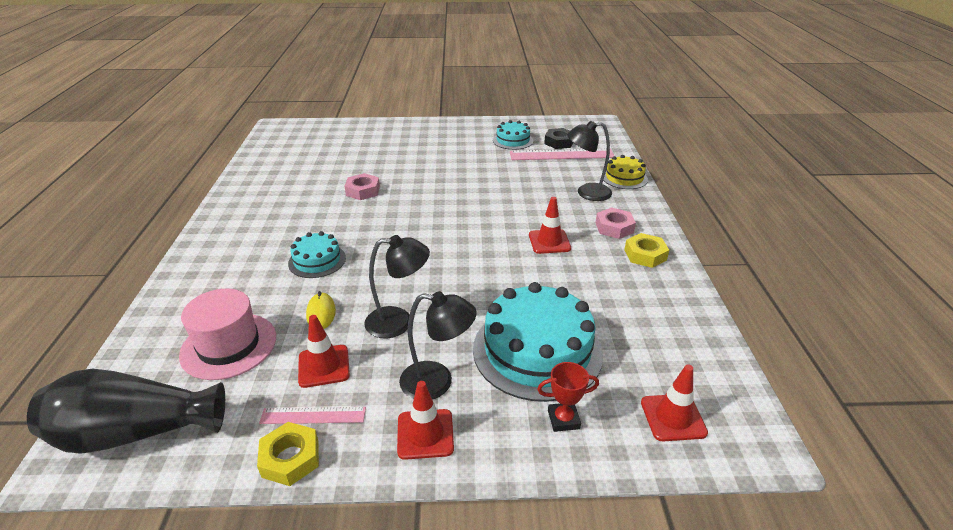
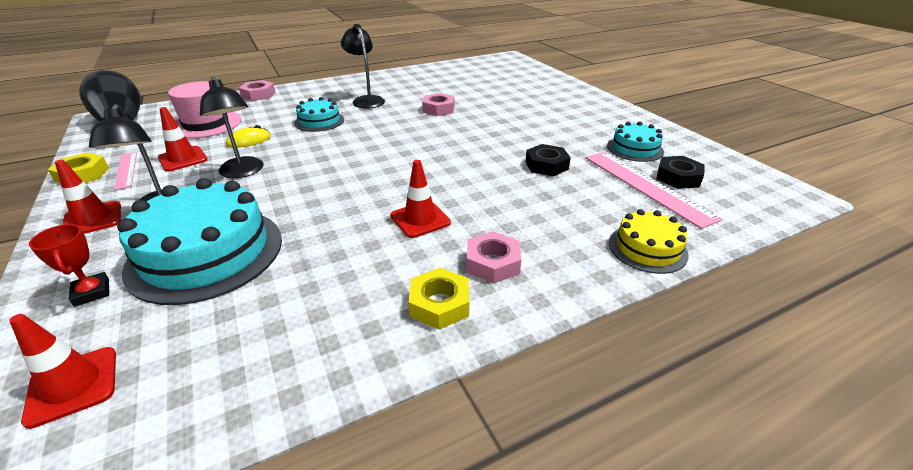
camera: 65 degrees right, 0 degrees up
black lamp [567,121,612,201] -> black lamp moved to [341,24,385,109]
none -> pink nut [239,80,276,101]
none -> black nut [525,144,571,176]

